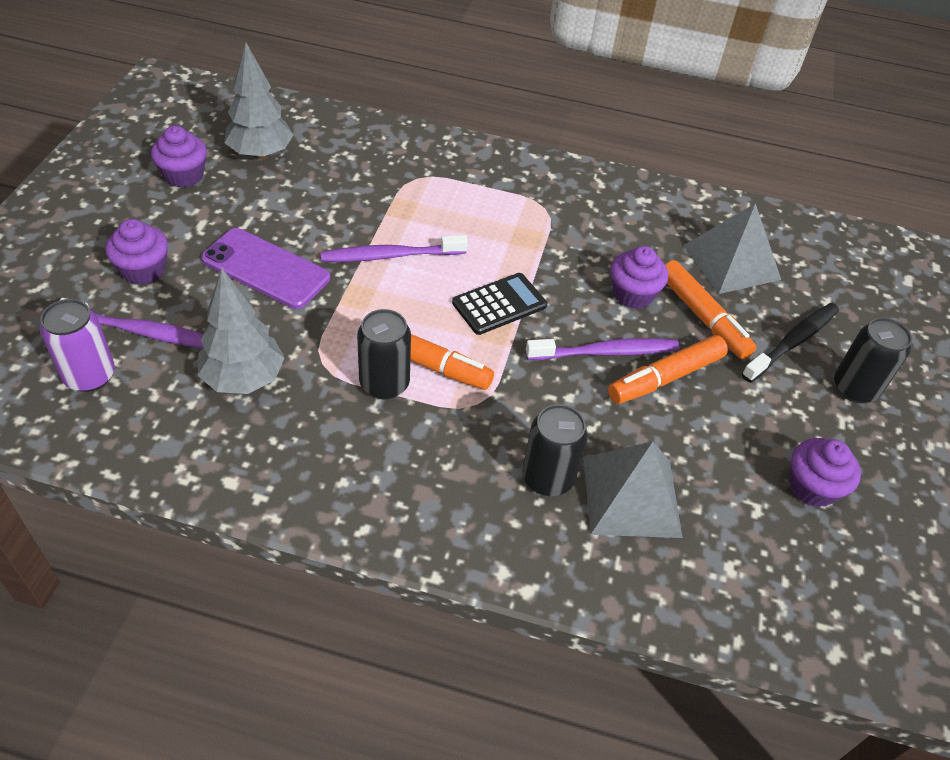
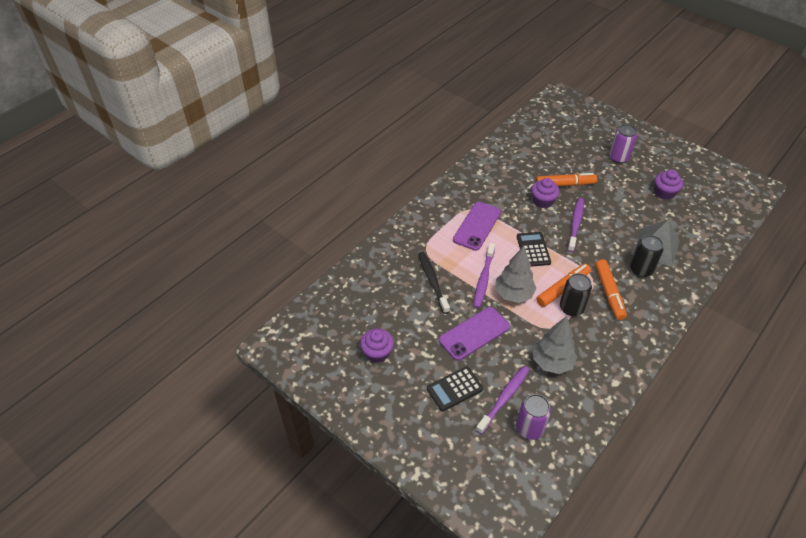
camera: 60 degrees left, 0 degrees up
purple cupcake [105,219,168,285] -> black calculator [427,366,483,411]
grey tree [224,43,293,159] -> grey tree moved to [495,246,537,303]
orange marker [608,335,728,404] -> orange marker moved to [595,259,627,320]
grey pyramid [684,203,781,294] -> none
black toothbrush [742,303,839,383] -> black toothbrush moved to [418,252,450,314]
black can [834,317,912,403] -> purple can [609,124,638,163]
none -> purple phone [453,202,501,251]

